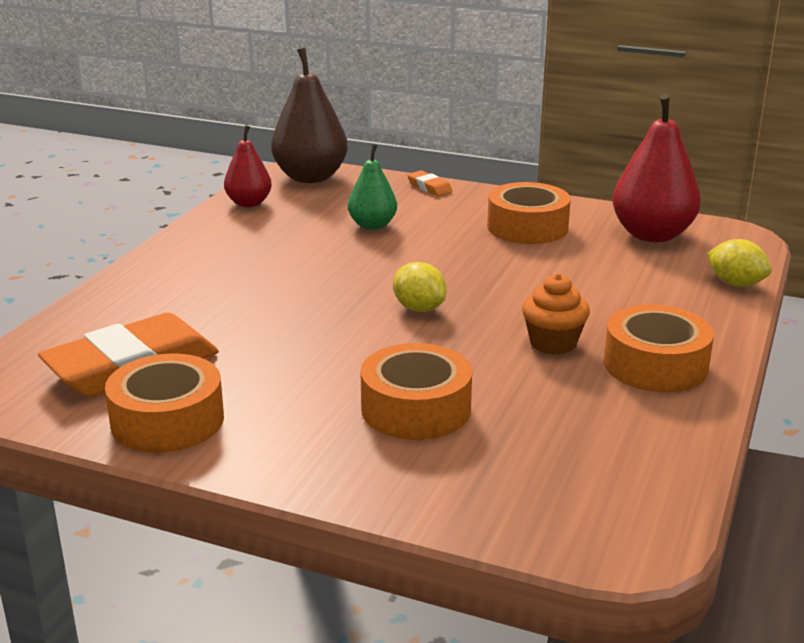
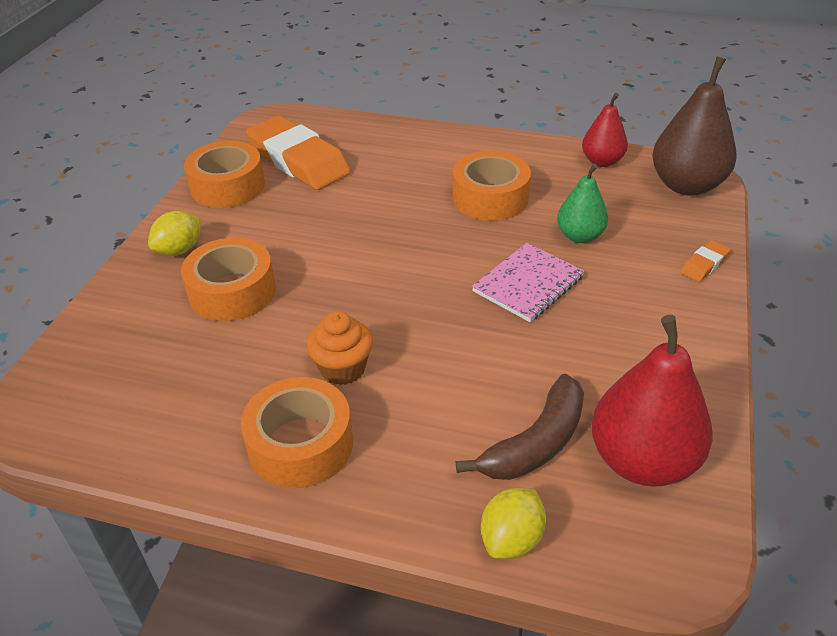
camera: 85 degrees right, 15 degrees up
yellow lemon [393,262,447,312] -> yellow lemon moved to [148,211,202,256]
orange tape [487,182,571,244] -> orange tape moved to [453,151,531,221]
none -> brown banana [456,374,584,480]
none -> pink notebook [472,243,585,322]

